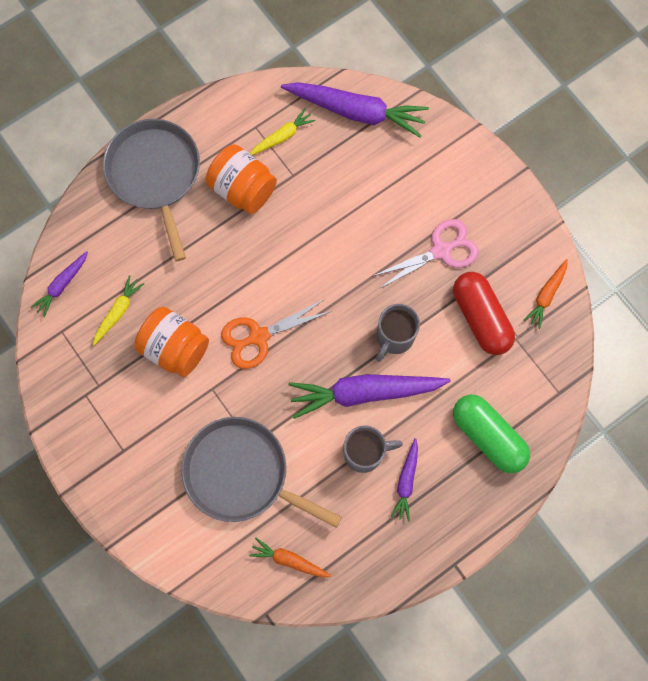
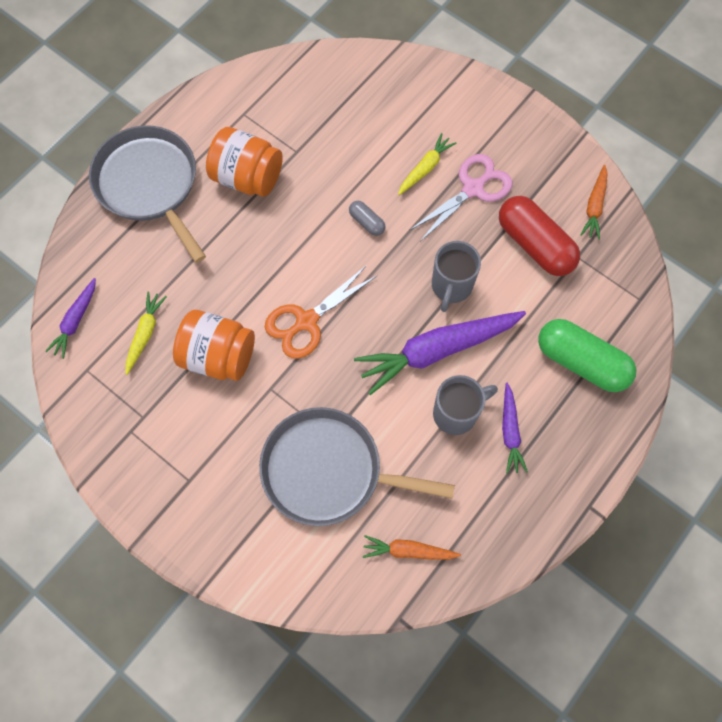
camera: 15 degrees left, 5 degrees down
yellow carrot [250,108,316,155] -> yellow carrot moved to [398,133,456,195]
purple carrot [281,82,429,138] -> none
none -> grey capsule [349,201,385,236]

